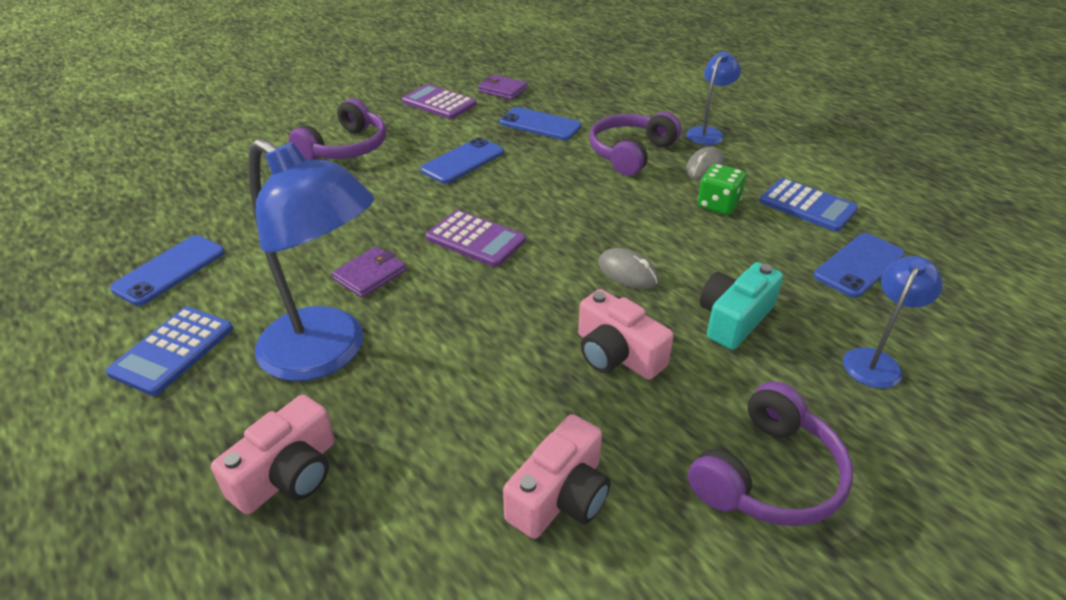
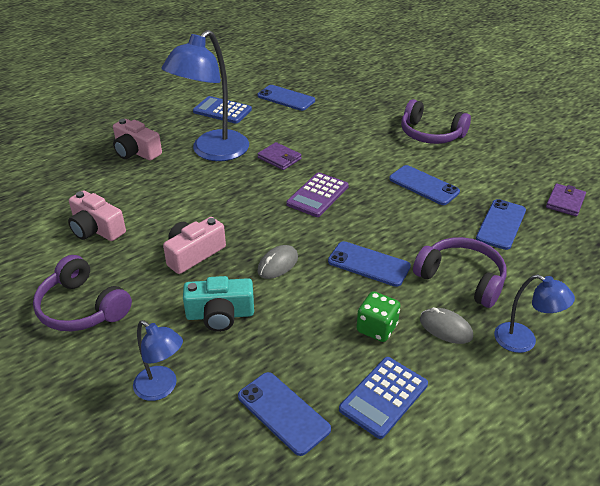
camera: 90 degrees right, 0 degrees up
purple calculator [402,84,477,119] -> none
turquoise camera [700,262,783,350] -> turquoise camera turned 135 degrees clockwise [183,276,254,332]
none -> blue phone [328,241,411,287]

